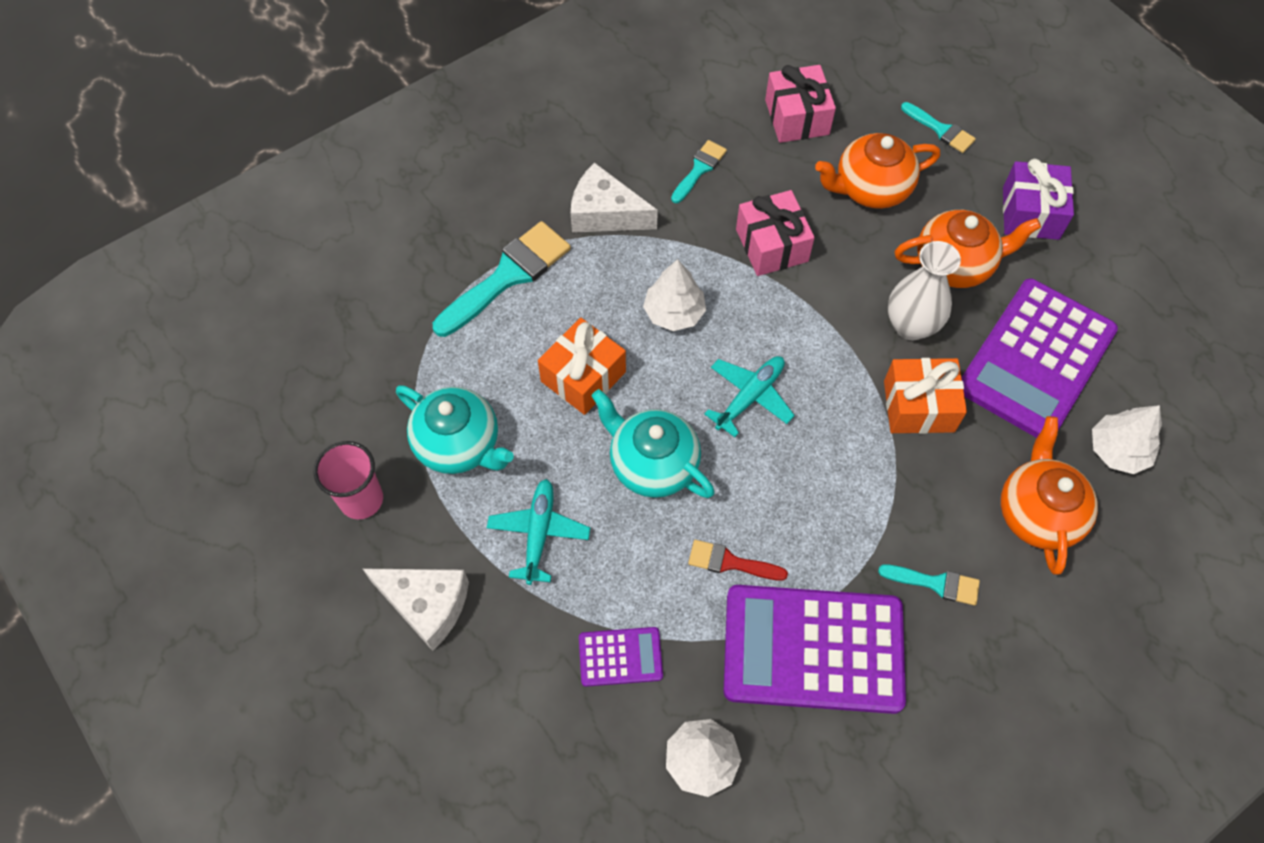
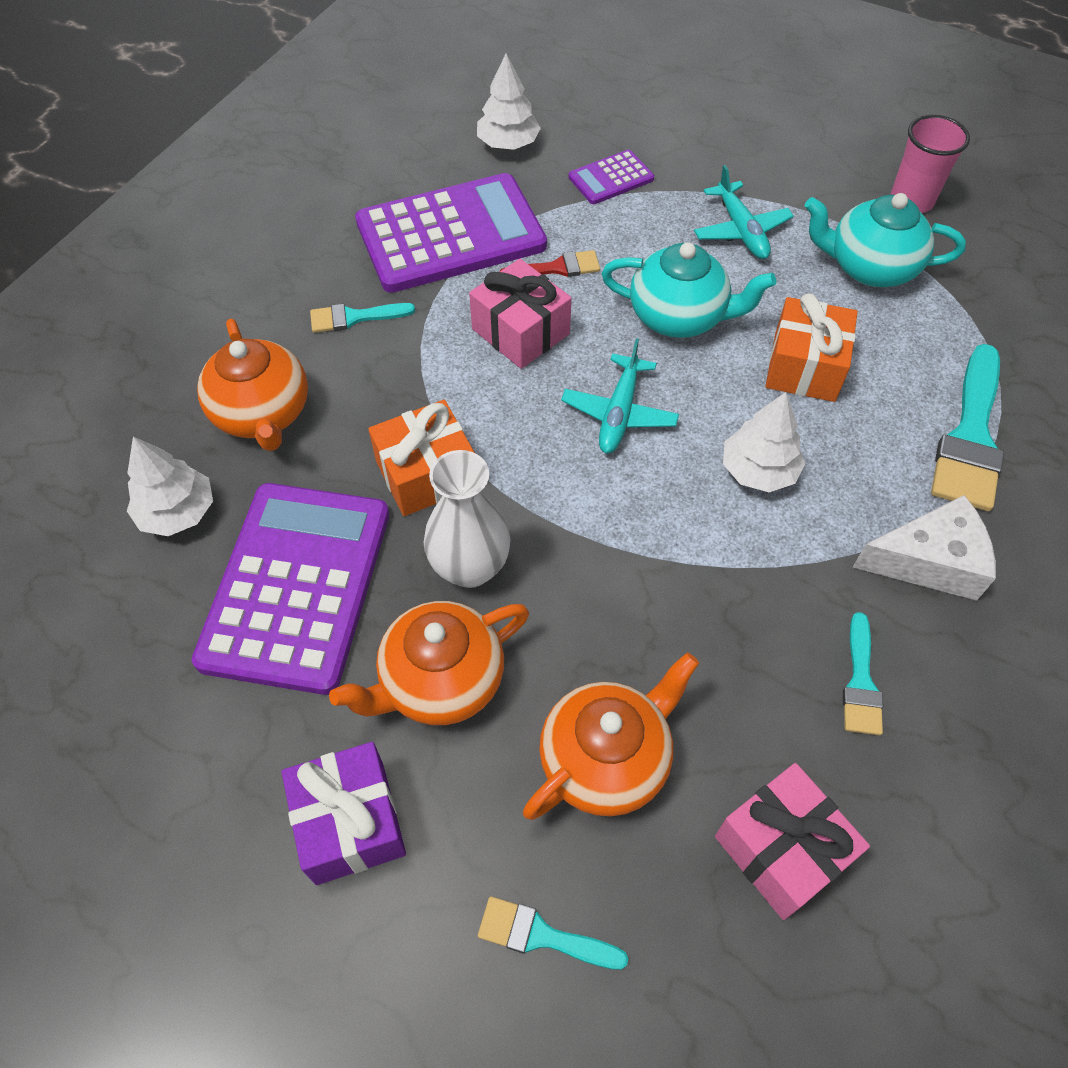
camera: 155 degrees right, 5 degrees down
white cheese [363,569,469,651] -> none
pink gift [736,190,815,276] -> pink gift moved to [469,259,572,369]

